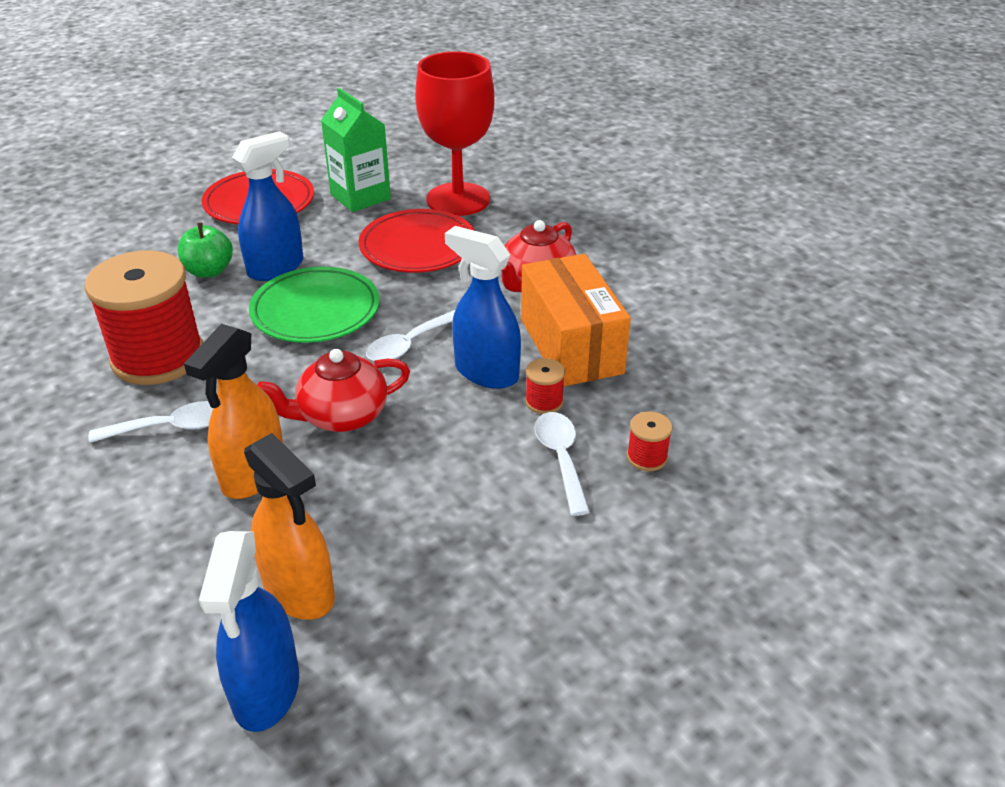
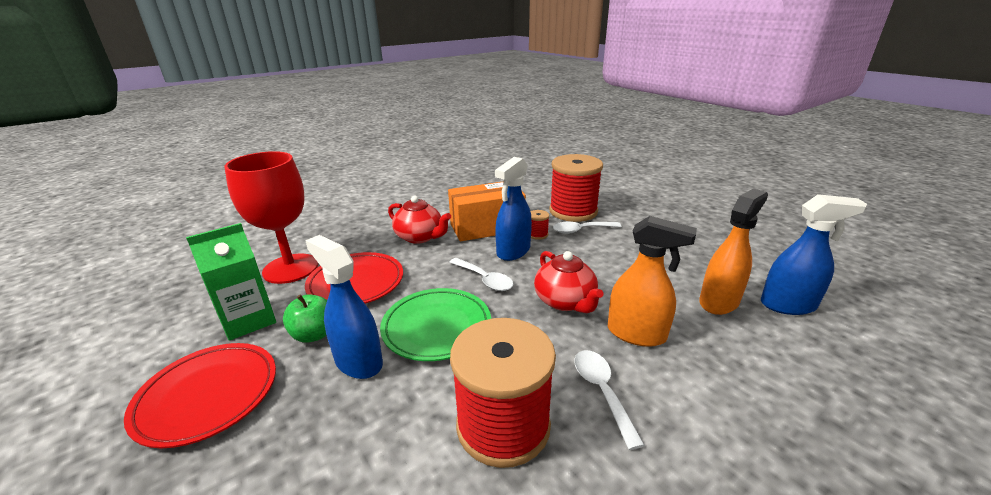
camera: 90 degrees left, 10 degrees down
green apple [178,223,233,277] -> green apple moved to [283,294,327,343]
red spool [627,411,672,471] -> red spool [549,154,603,222], size x2.50

